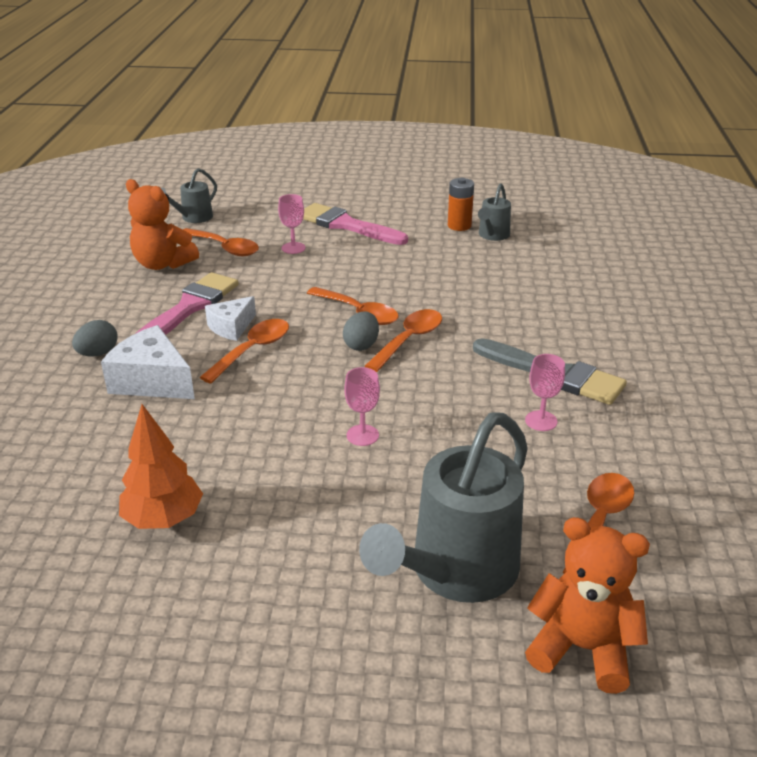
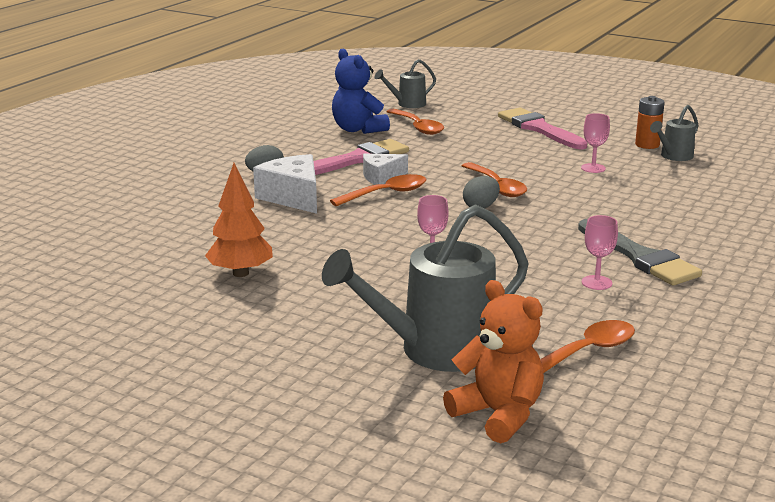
camera: 25 degrees right, 10 degrees down
orange teddy bear [126,179,199,270] -> blue teddy bear [332,49,390,134]
pink goblet [278,194,306,254] -> pink goblet moved to [581,113,610,173]
orange spoon [365,309,442,372] -> none

